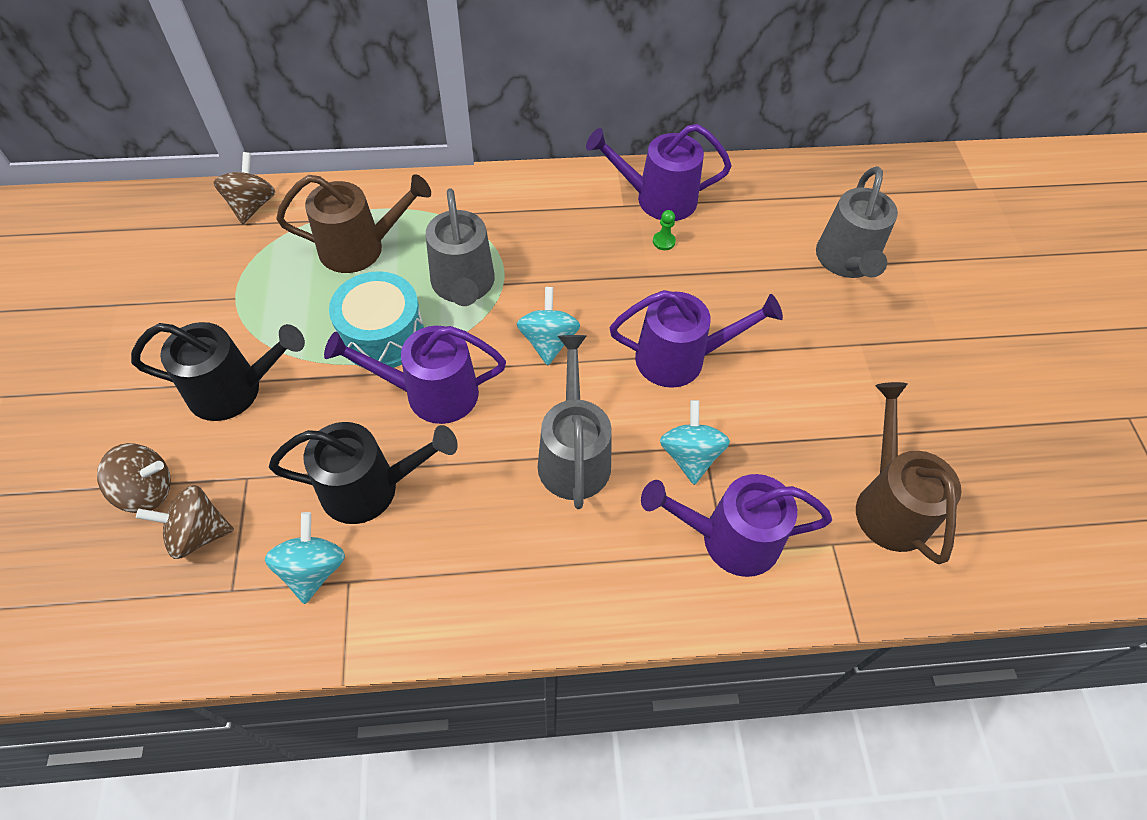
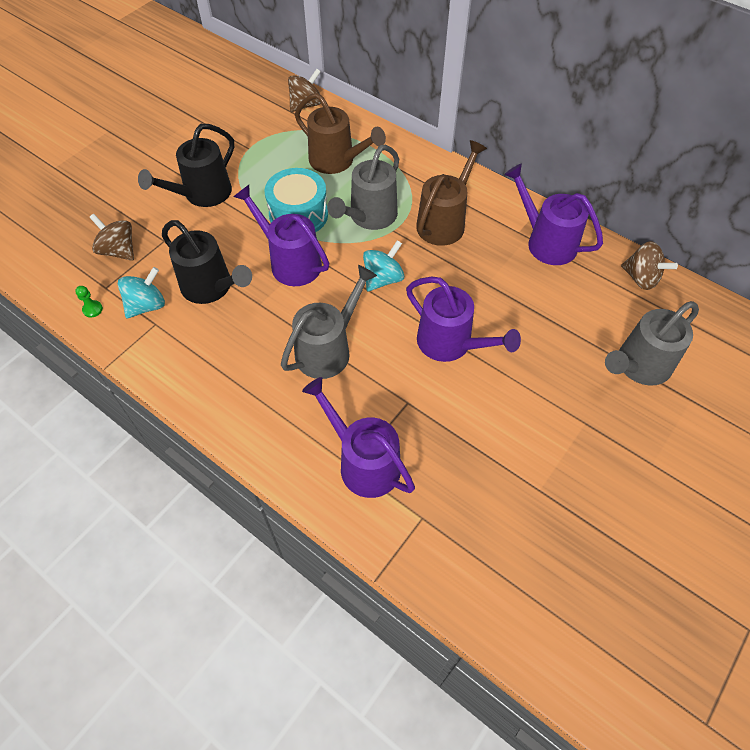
camera: 45 degrees right, 0 degrees up
brown spinning top [97,443,171,513] -> brown spinning top moved to [621,241,678,290]
black watering can [131,322,305,421] -> black watering can turned 90 degrees clockwise [138,124,234,207]
green pawn [653,210,676,250] -> green pawn moved to [75,286,103,317]
turquoise spinning top [660,400,730,485] -> none
brown watering can [856,382,961,564] -> brown watering can moved to [416,140,487,246]

